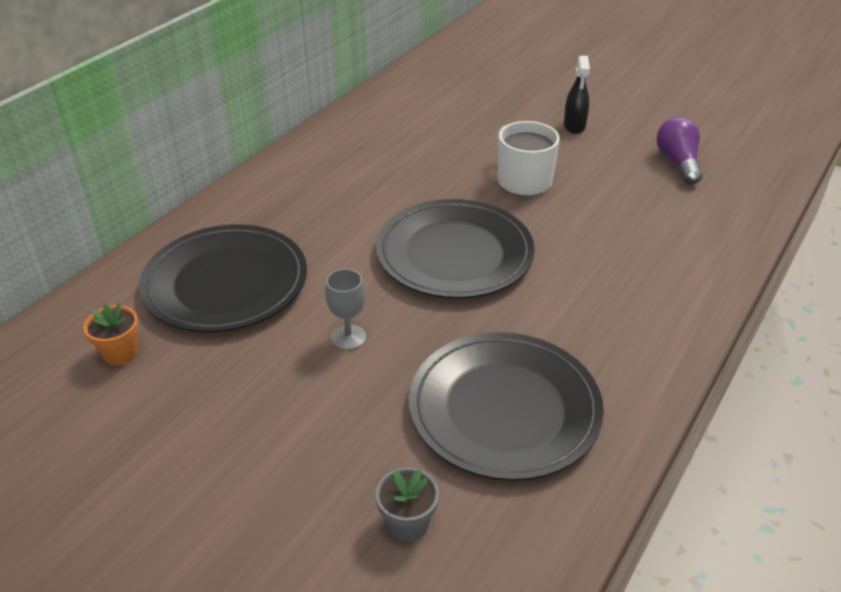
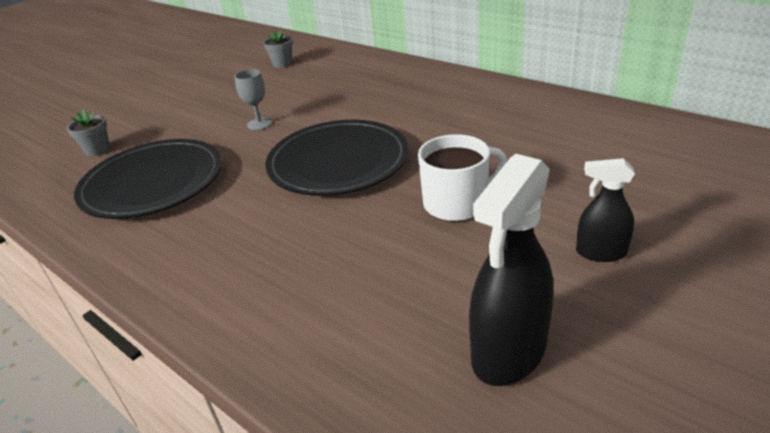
camera: 100 degrees right, 5 degrees down
orange flower pot [83,303,139,366] -> grey flower pot [263,30,293,68]
black plate [139,224,307,333] -> none
purple light bulb [656,117,703,185] -> black spray bottle [469,154,553,386]

